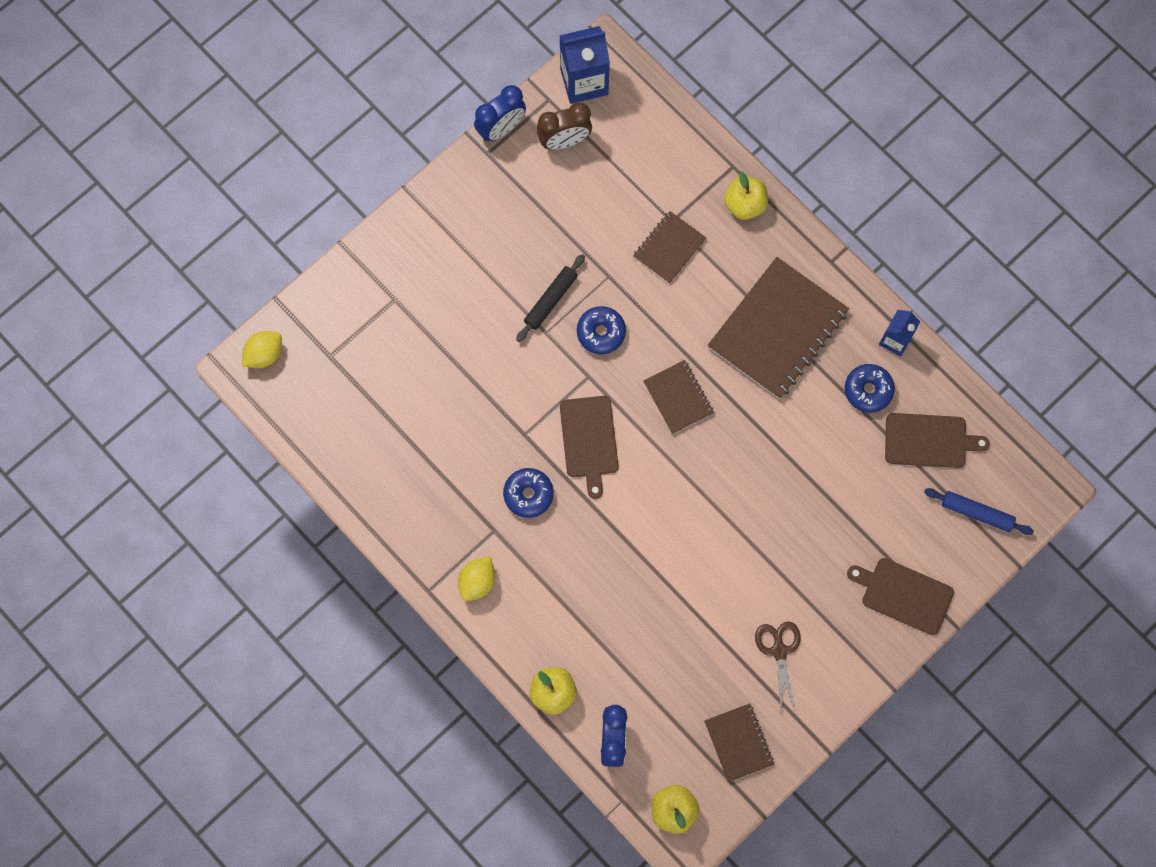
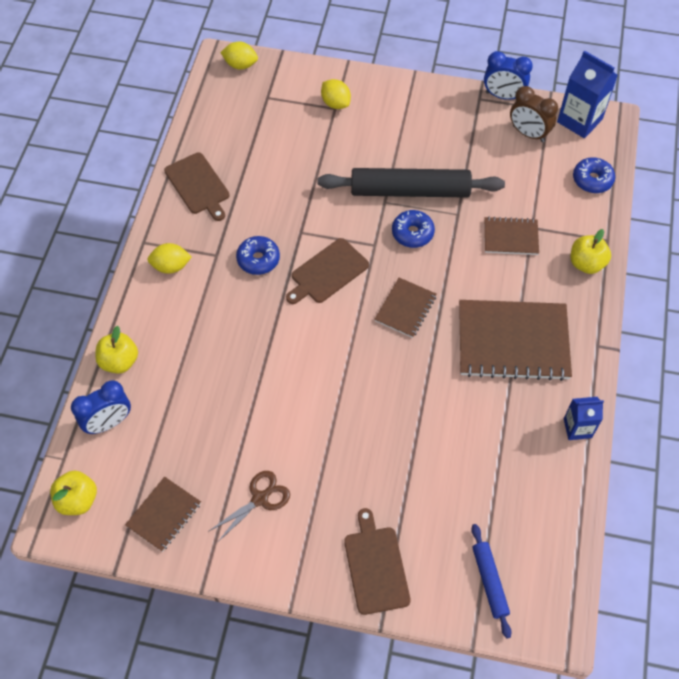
camera: 55 degrees right, 15 degrees down
black rolling pin [516,254,585,342] -> black rolling pin [318,168,505,198], size x1.96
blue donut [845,364,895,413] -> blue donut moved to [573,157,615,193]
brown cutting board [885,413,990,468] -> brown cutting board moved to [164,152,230,221]
none -> yellow lemon [321,79,351,109]

